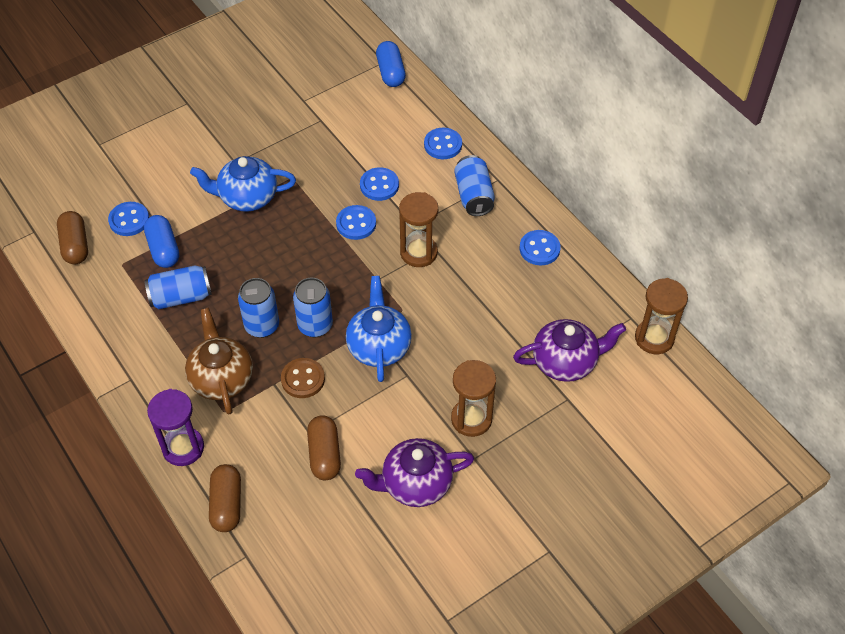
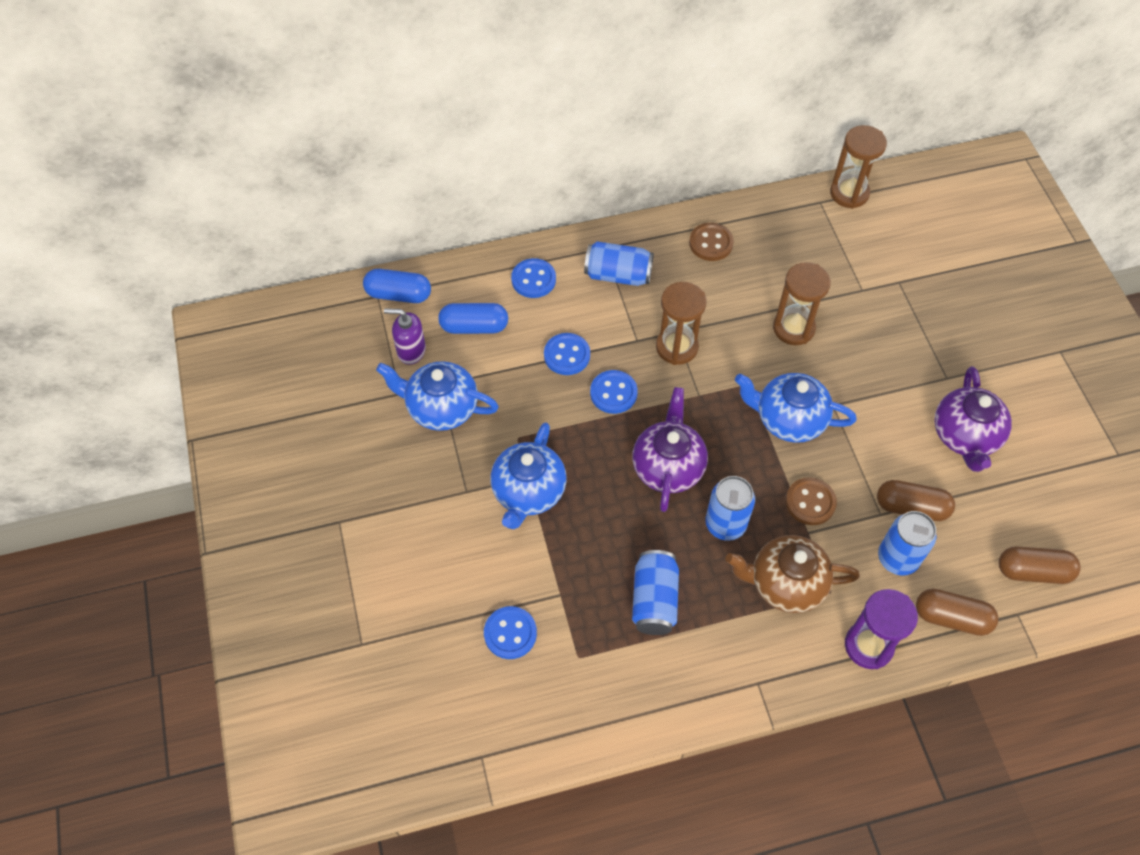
camera: 70 degrees left, 5 degrees up
brown capsule [57,211,88,264] -> brown capsule moved to [998,546,1081,584]
blue capsule [144,215,179,268] -> blue capsule moved to [438,303,508,334]
blue can [293,278,333,337] -> blue can moved to [878,511,936,576]
brown hourglass [451,360,496,437] -> brown hourglass moved to [773,262,831,345]
purple teapot [513,319,626,382] -> purple teapot moved to [632,387,708,512]
blue button [520,230,561,266] -> brown button [689,223,734,261]
none -> blue teapot [376,361,499,431]
none -> purple soap dispenser [384,308,426,365]

